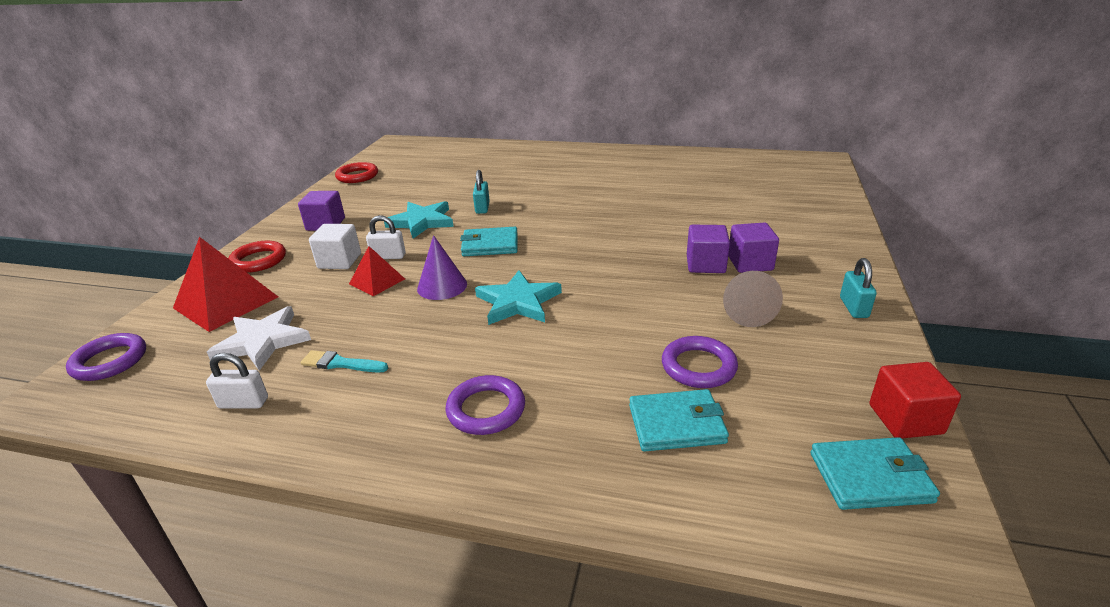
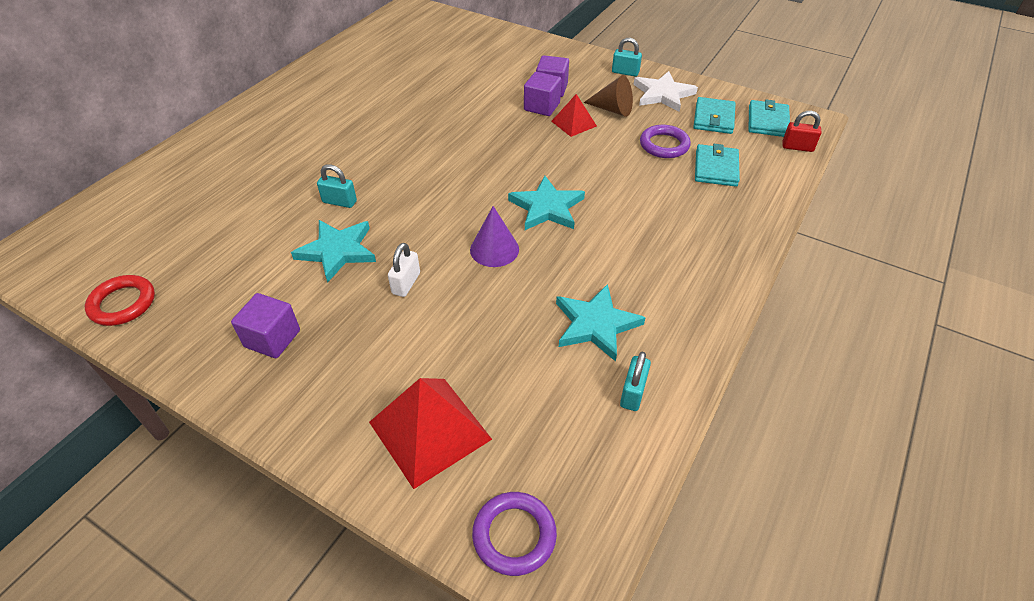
camera: 75 degrees left, 15 degrees up
white padlock [206,353,268,408] -> turquoise padlock [620,352,651,411]
white star [207,306,311,371] -> white star moved to [633,71,698,112]
red ring [228,241,286,273] -> none
turquoise brush [301,350,388,372] -> turquoise star [556,284,645,362]
white cube [309,224,361,269] -> none
red pyramid [349,246,405,296] -> red pyramid moved to [551,94,597,137]
purple ring [446,375,525,435] -> none
turquoise wallet [460,227,518,256] -> turquoise wallet moved to [693,97,736,134]
red cube [869,362,961,438] -> none
none -> red padlock [782,111,822,152]

